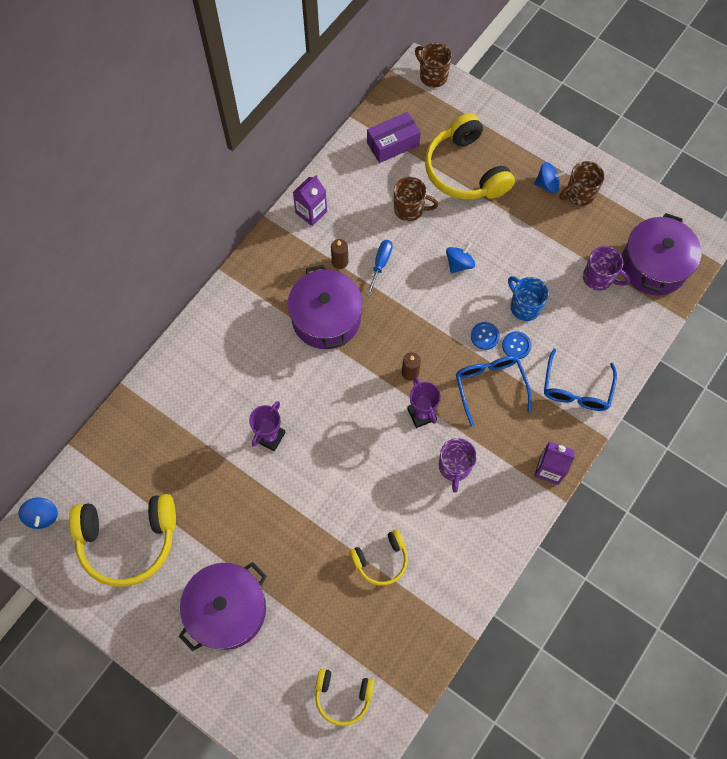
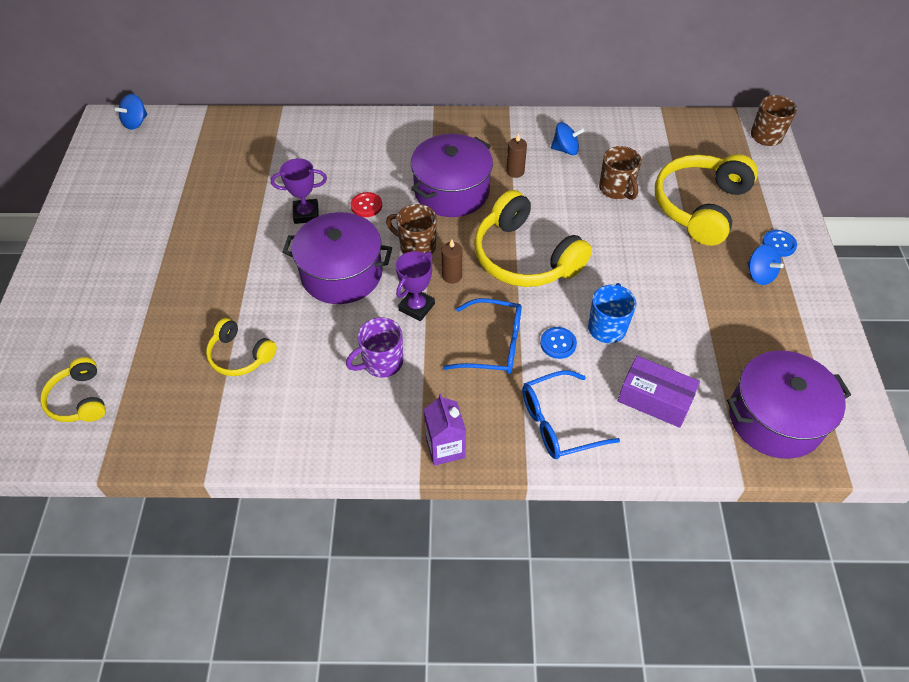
camera: 55 degrees right, 15 degrees down
yellow headphones [69,494,176,587] -> yellow headphones moved to [474,190,592,287]
purple pot [179,562,267,651] -> purple pot moved to [282,212,392,304]
purple carton [293,175,327,226] -> none
blue screwdriver [366,240,393,296] -> none
purple box [367,112,421,163] -> purple box moved to [618,356,700,428]
blue spinning top [446,242,475,273] -> blue spinning top moved to [551,122,584,155]
blue glasses [456,356,532,427] -> blue glasses turned 60 degrees clockwise [443,298,522,374]
blue button [471,322,500,350] -> blue button moved to [762,230,797,257]
brown mug [559,161,605,206] -> brown mug moved to [386,204,437,254]
purple mug [583,246,630,291] -> none
none -> red button [351,192,382,217]

